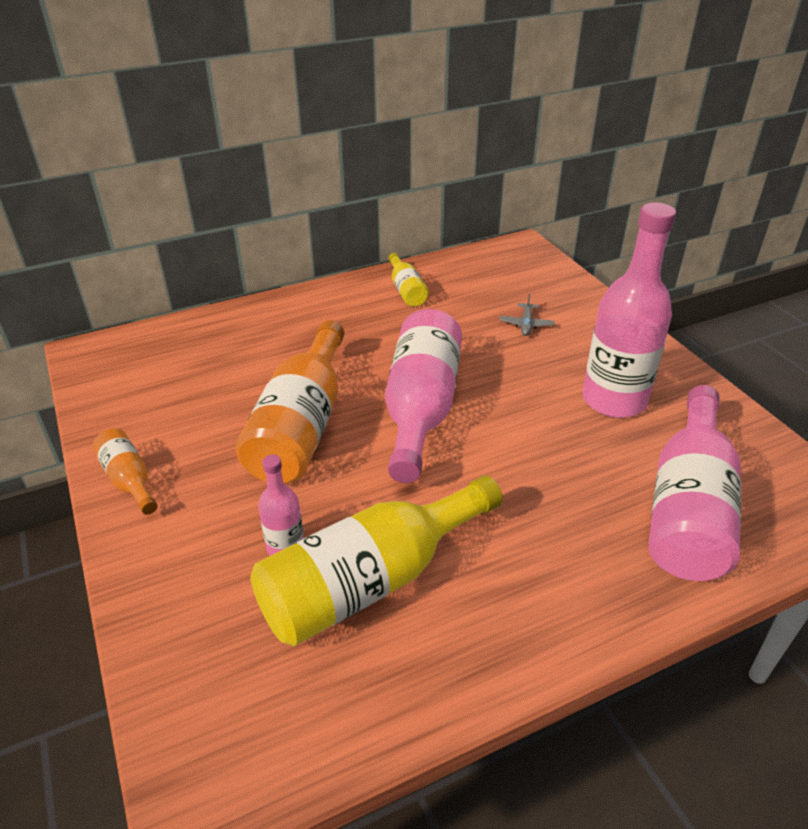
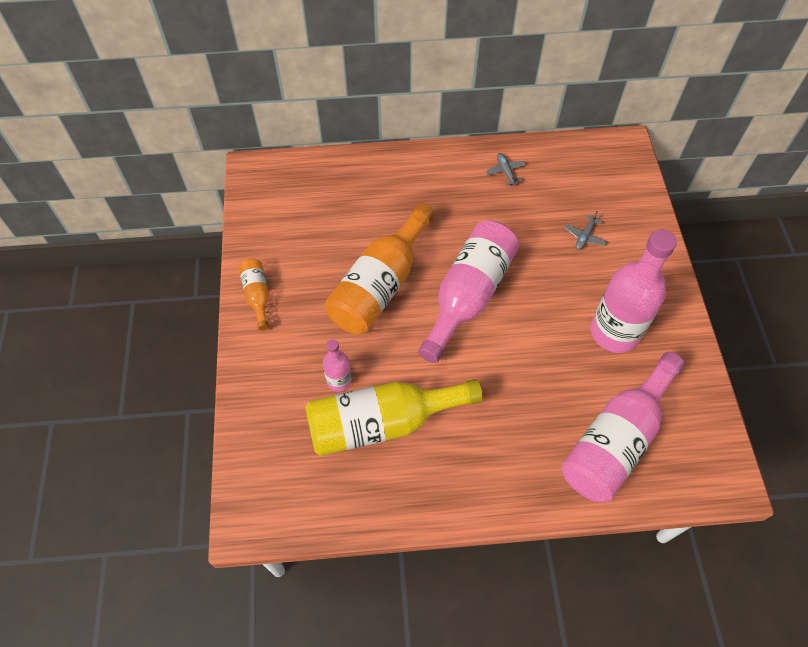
camera: 20 degrees right, 20 degrees up
yellow bottle [389,253,429,307] -> grey plane [486,153,526,186]

